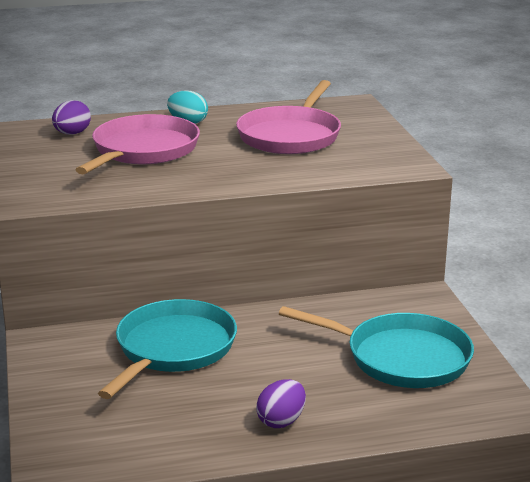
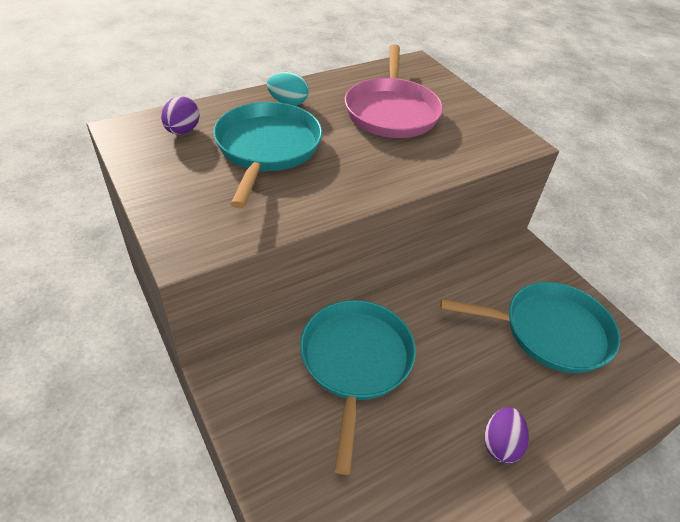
camera: 20 degrees left, 20 degrees up
pink pan [75,114,200,174] -> turquoise pan [213,102,322,208]

